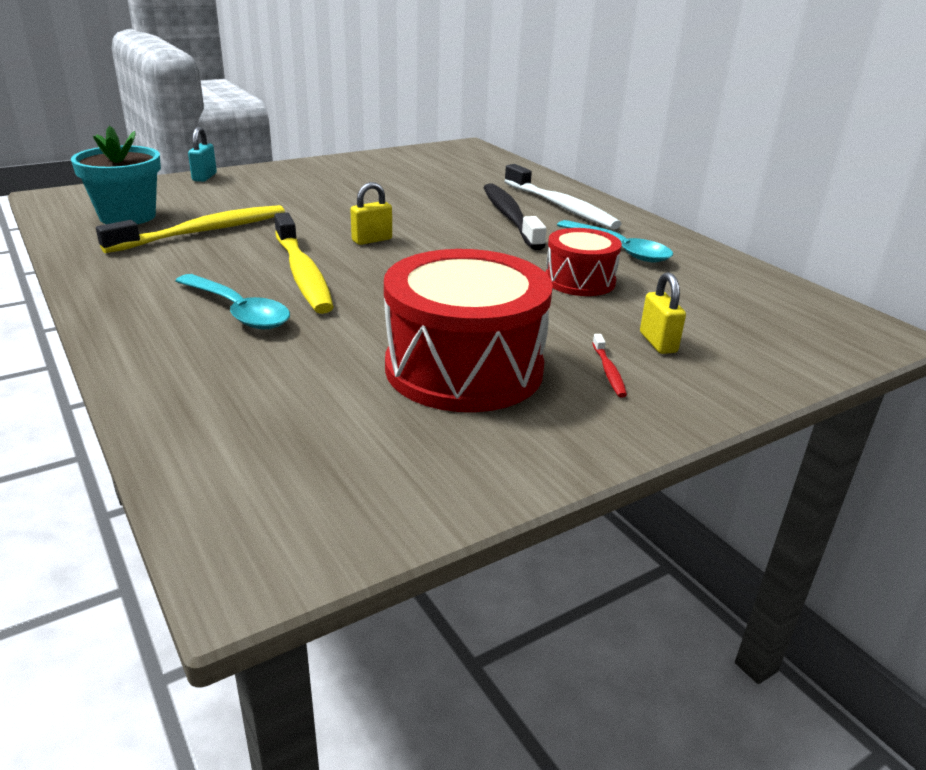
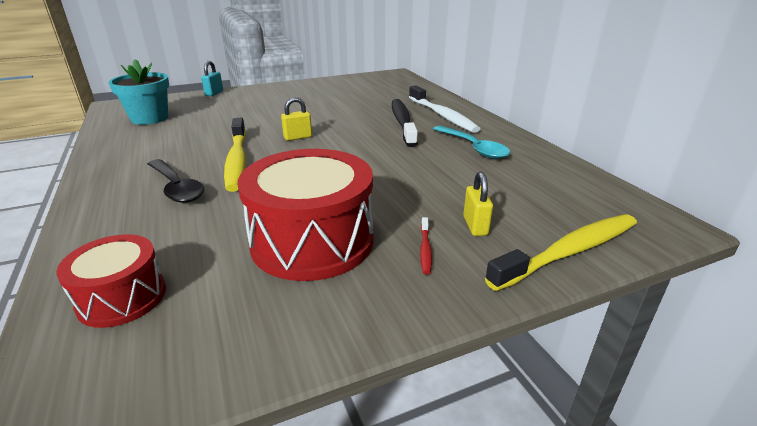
camera: 10 degrees right, 0 degrees up
yellow toothbrush [96,205,285,253] -> yellow toothbrush moved to [485,214,637,291]
turquoise spoon [176,274,290,329] -> black spoon [148,159,204,203]
red drum [545,228,622,296] -> red drum moved to [56,234,166,328]

